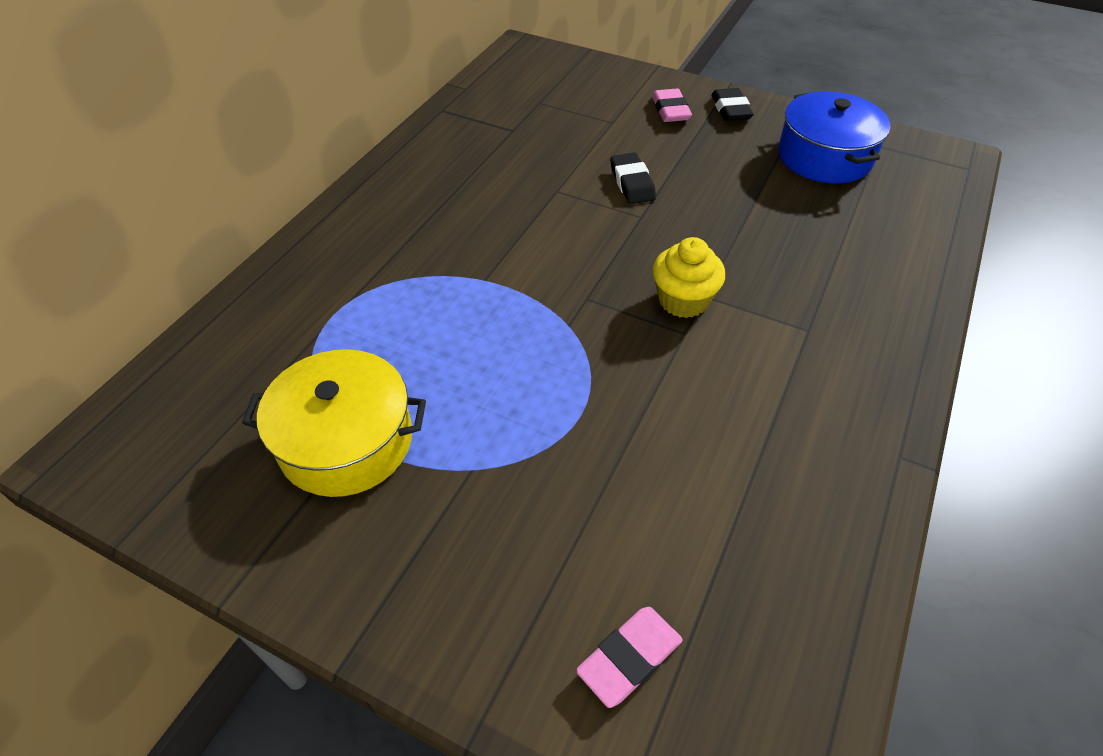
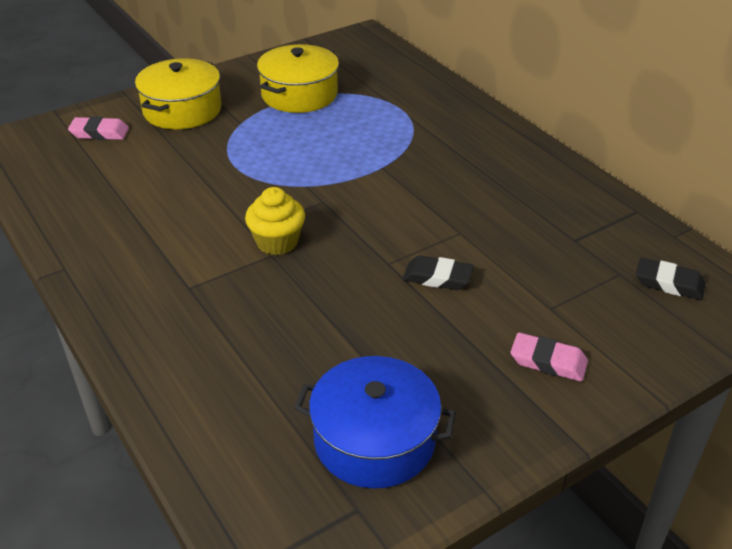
camera: 120 degrees right, 10 degrees down
pink eraser [576,607,682,708] -> pink eraser turned 75 degrees counterclockwise [68,116,129,140]
black eraser [711,88,754,121] -> black eraser moved to [636,258,706,300]
none -> yellow pot [135,58,221,129]

